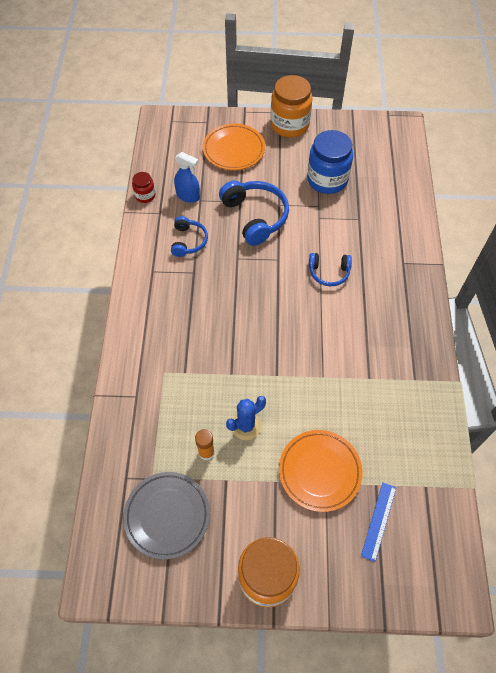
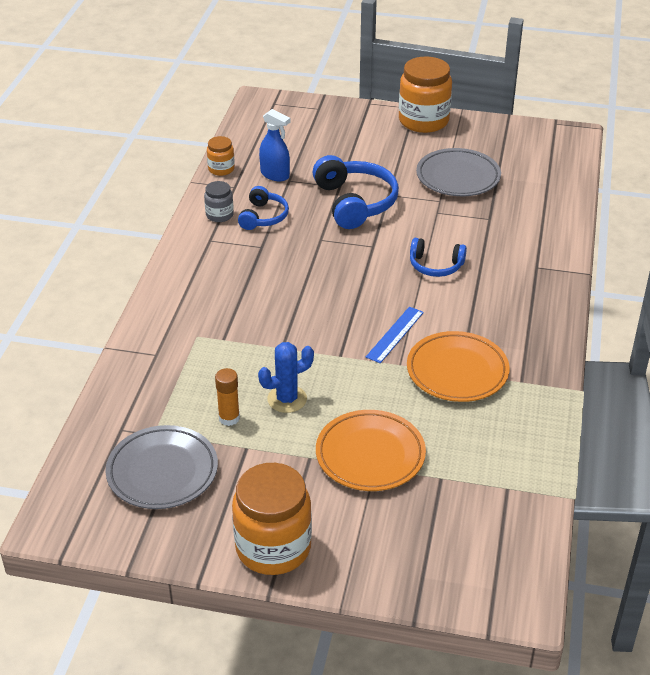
camera: 10 degrees right, 20 degrees down
red jar [132,172,156,203] -> orange jar [207,136,235,176]
orange plate [203,123,265,170] -> orange plate moved to [407,331,510,402]
blue jar [307,130,353,194] -> grey plate [416,148,501,196]
blue ruler [361,483,396,562] -> blue ruler moved to [366,307,424,363]
none -> grey jar [204,181,234,222]

